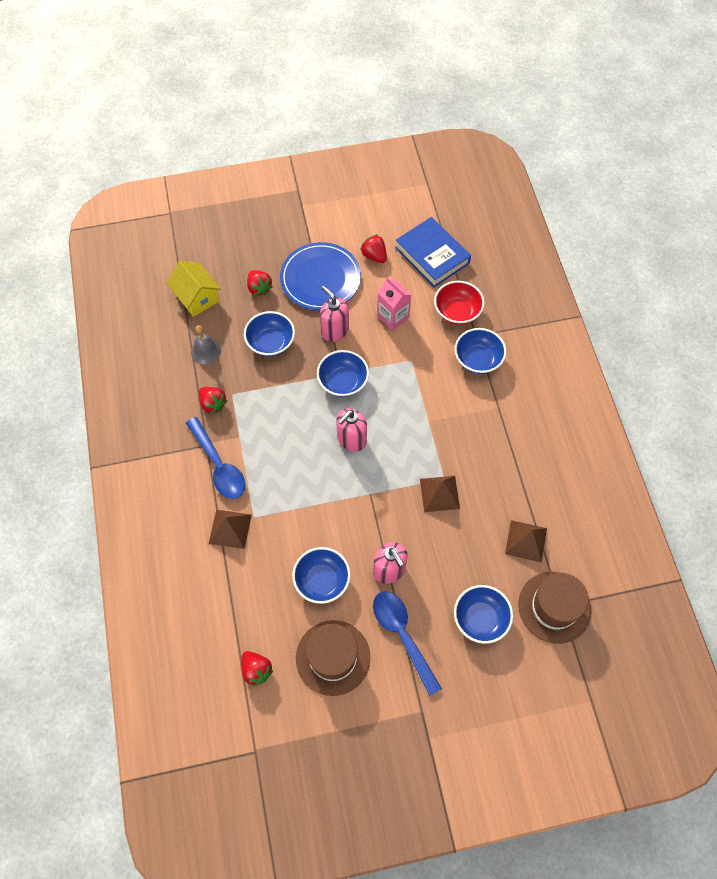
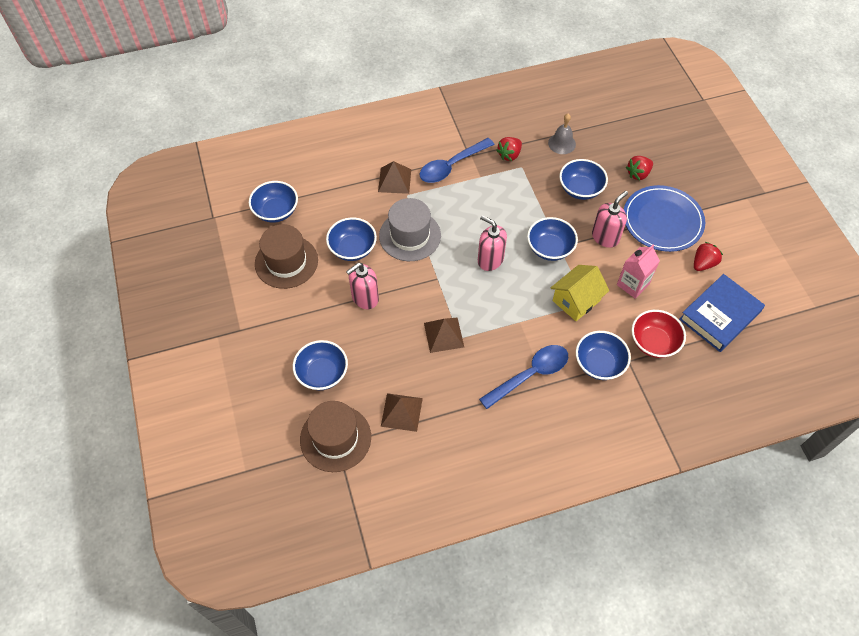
camera: 85 degrees right, 5 degrees down
yellow house [166,261,221,317] -> yellow house moved to [551,265,609,321]
red strawberry [241,651,274,687] -> blue bowl [249,181,298,223]
blue spoon [373,591,442,696] -> blue spoon moved to [479,345,568,409]
none -> grey hat [379,198,441,261]

